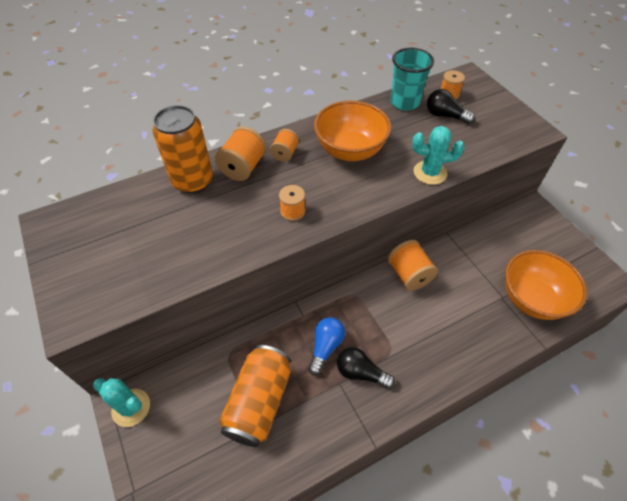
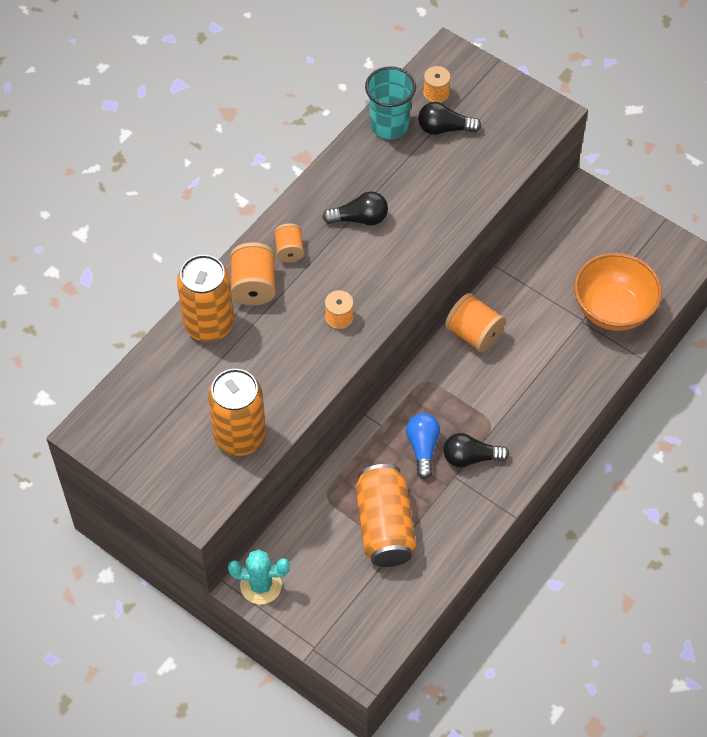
camera: 25 degrees left, 5 degrees up
orange bowl [314,101,391,161] -> black light bulb [322,191,388,225]
turquoise cactus [412,126,465,185] -> none
none -> orange can [208,369,266,456]

